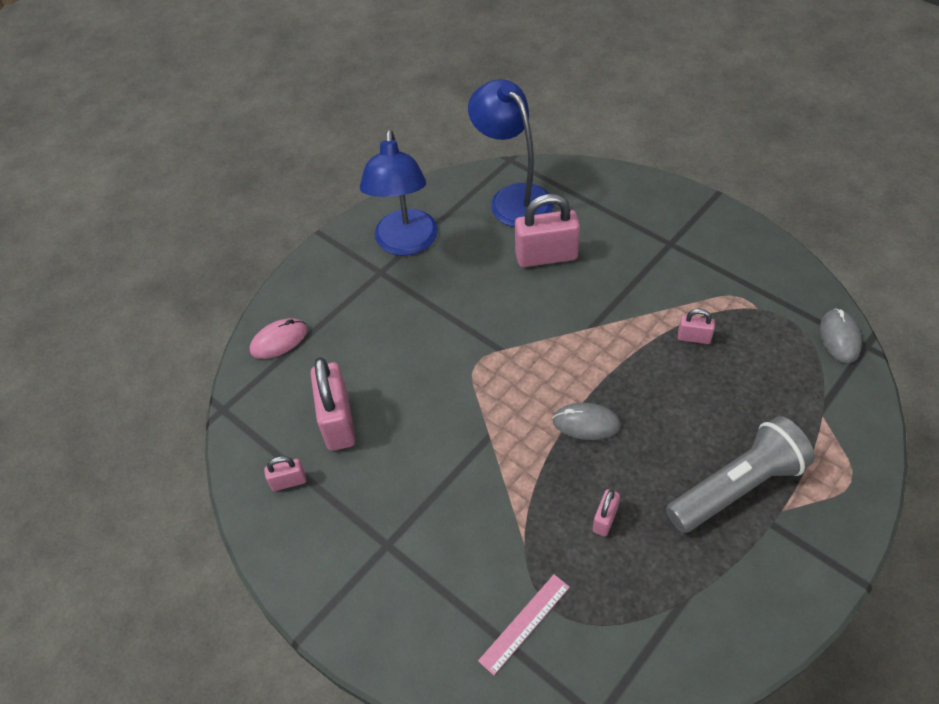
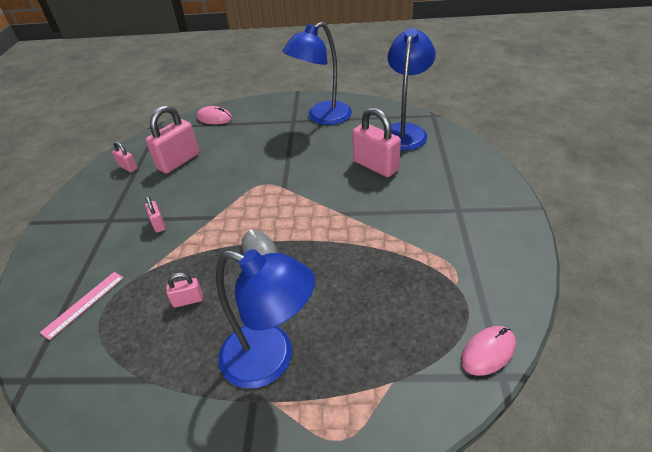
camera: 50 degrees right, 10 degrees down
pink ruler [478,574,570,675] -> pink ruler turned 60 degrees counterclockwise [40,272,124,340]
grey flashlight [666,416,815,533] -> blue lamp [216,249,315,389]
pink padlock [678,309,715,344] -> pink padlock moved to [145,196,166,233]
grey mouse [820,308,862,363] -> pink mouse [461,326,516,376]

